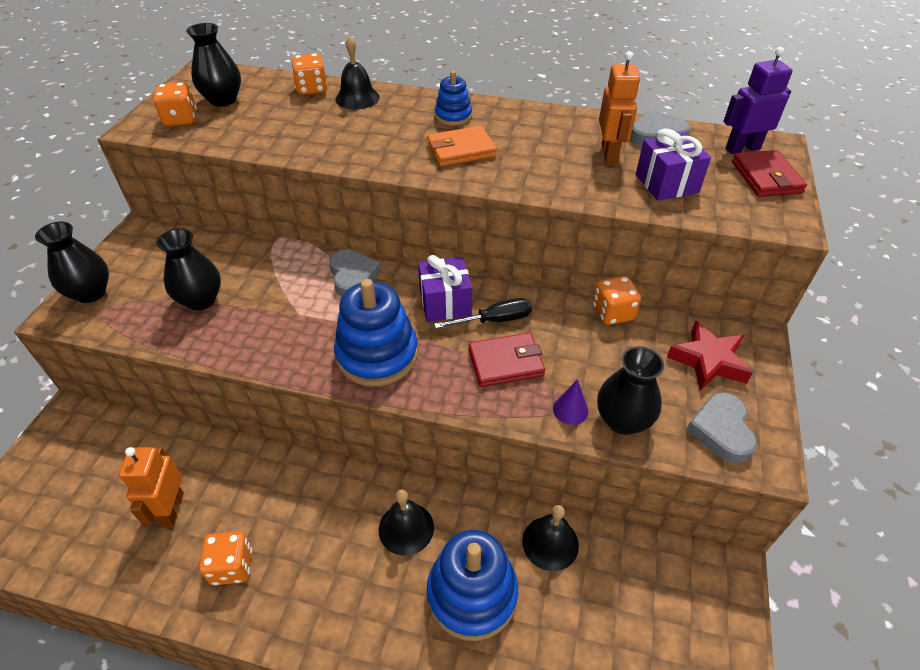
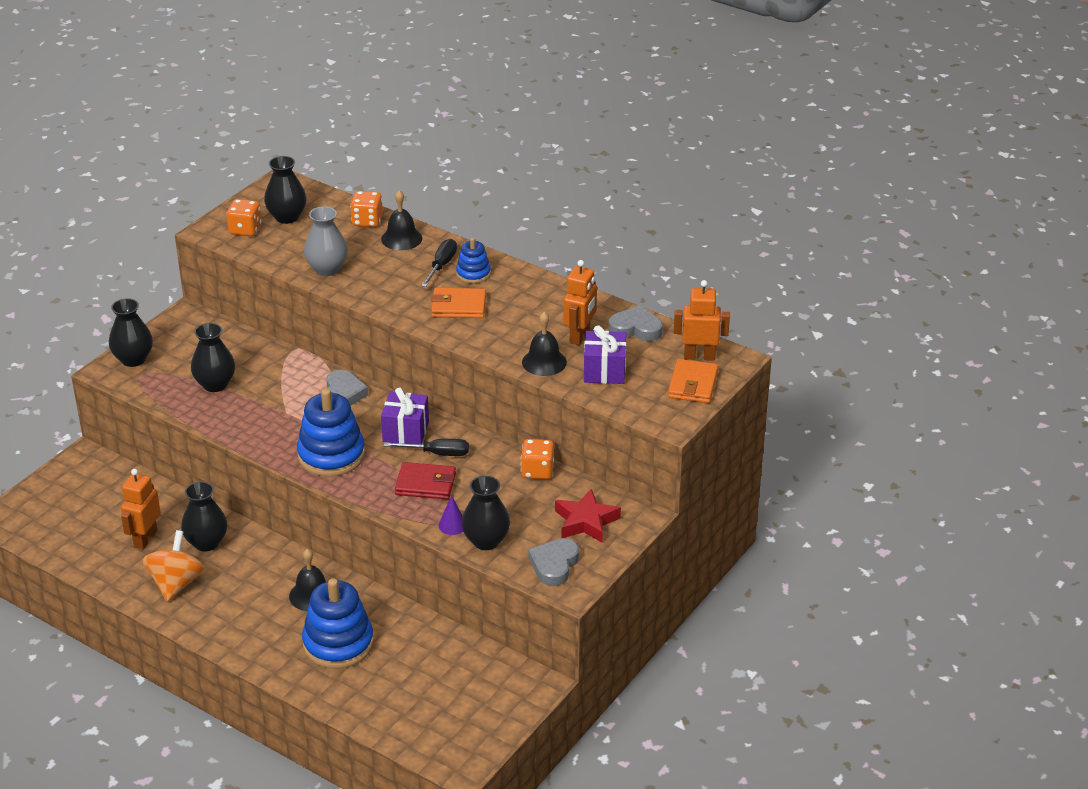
camera: 20 degrees right, 10 degrees down
orange dice [199,531,252,585] -> orange spinning top [143,530,205,602]
black bell [522,505,579,571] -> black bell moved to [522,312,567,376]
purple robot [723,47,793,154] -> orange robot [674,280,730,361]
red wallet [732,150,807,197] -> orange wallet [668,359,718,403]
none -> black vase [181,481,227,552]
none -> grey vase [304,206,348,276]
none -> black screwdriver [421,239,457,287]

